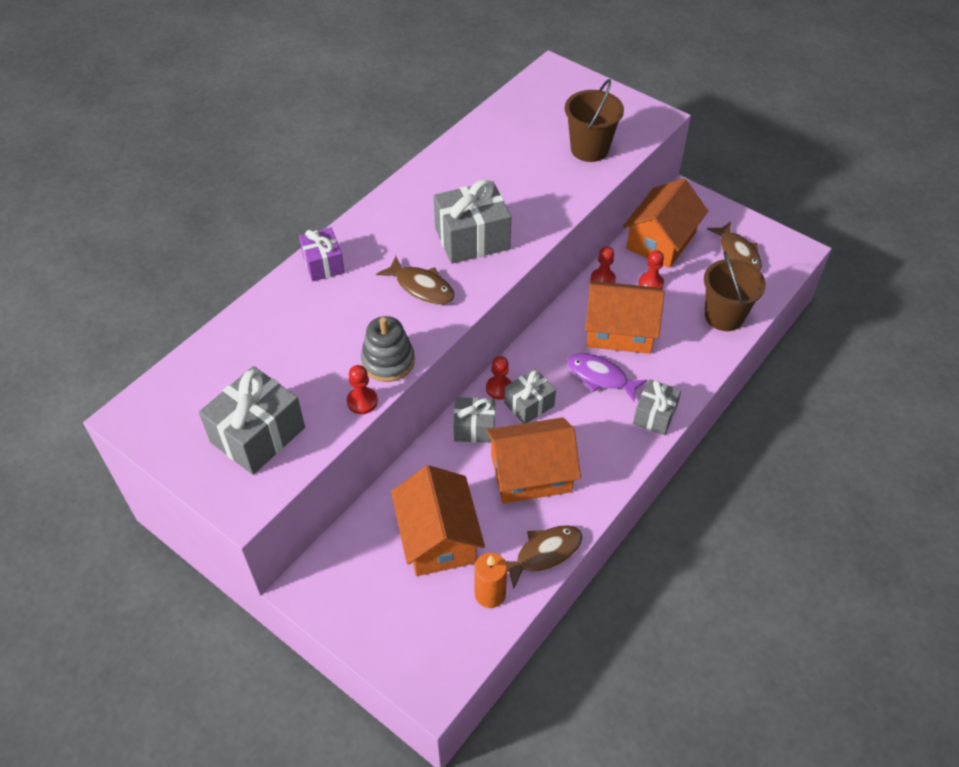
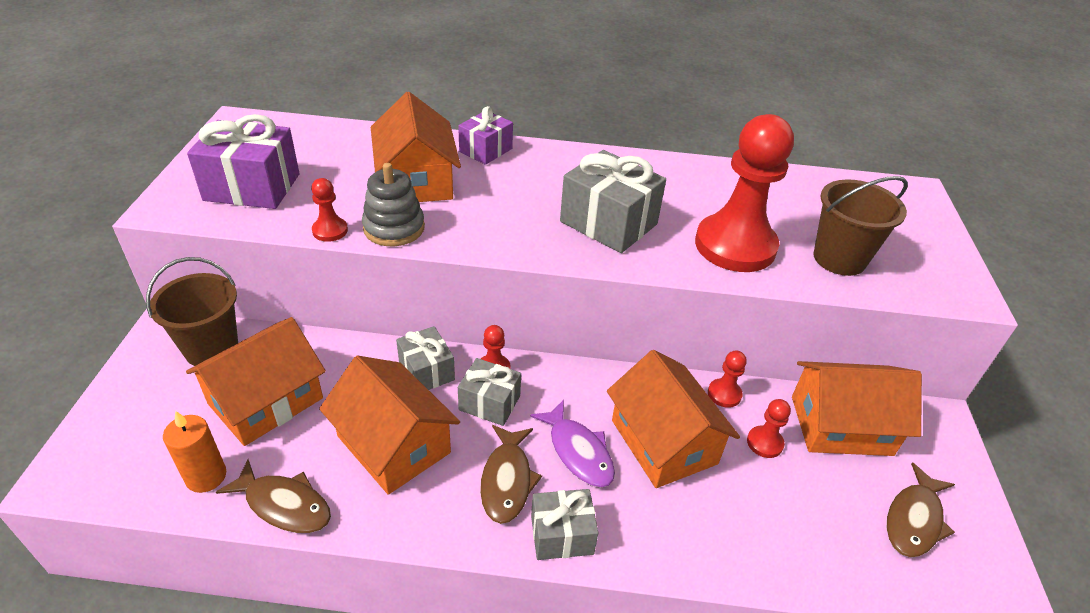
camera: 55 degrees right, 10 degrees down
grey gift [199,366,305,475] -> purple gift [187,114,299,209]
brown fish [376,256,455,305] -> brown fish moved to [480,425,542,524]
purple fish [567,353,647,402] -> purple fish turned 150 degrees clockwise [530,400,615,487]
brown bucket [704,251,766,331] -> brown bucket moved to [146,257,238,366]
none -> orange house [371,92,461,202]
none -> red pawn [695,114,794,272]

